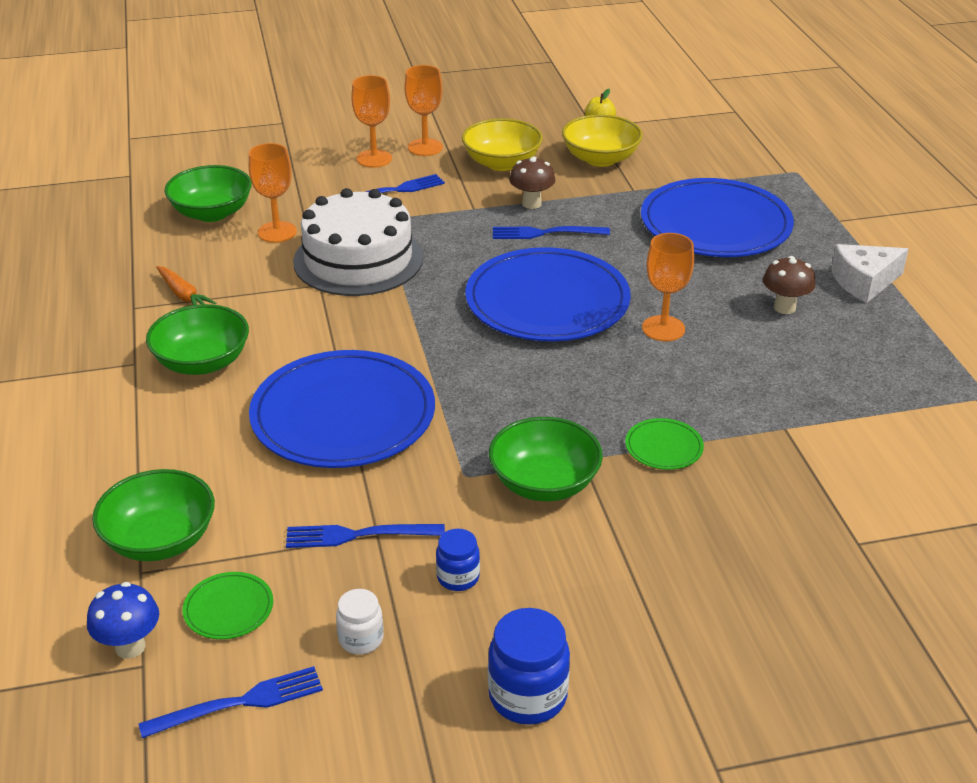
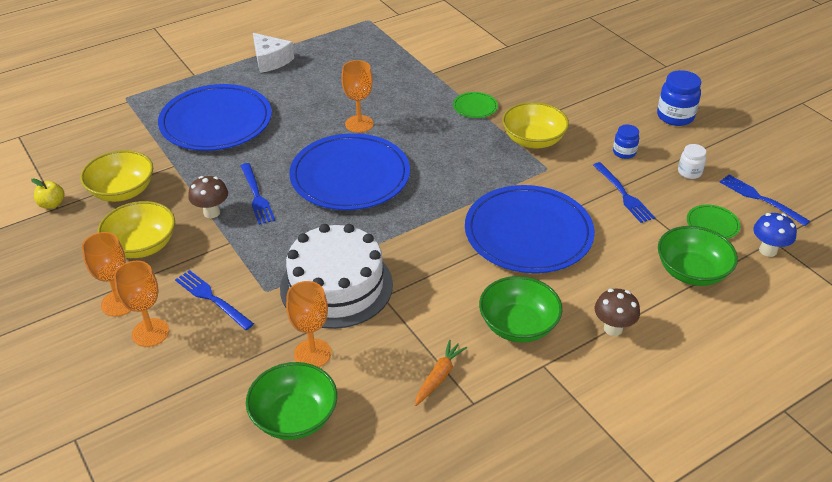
camera: 110 degrees left, 5 degrees up
green bowl [489,417,603,501] -> yellow bowl [502,102,569,149]
brown mushroom [763,256,816,314] -> brown mushroom moved to [595,289,640,336]

